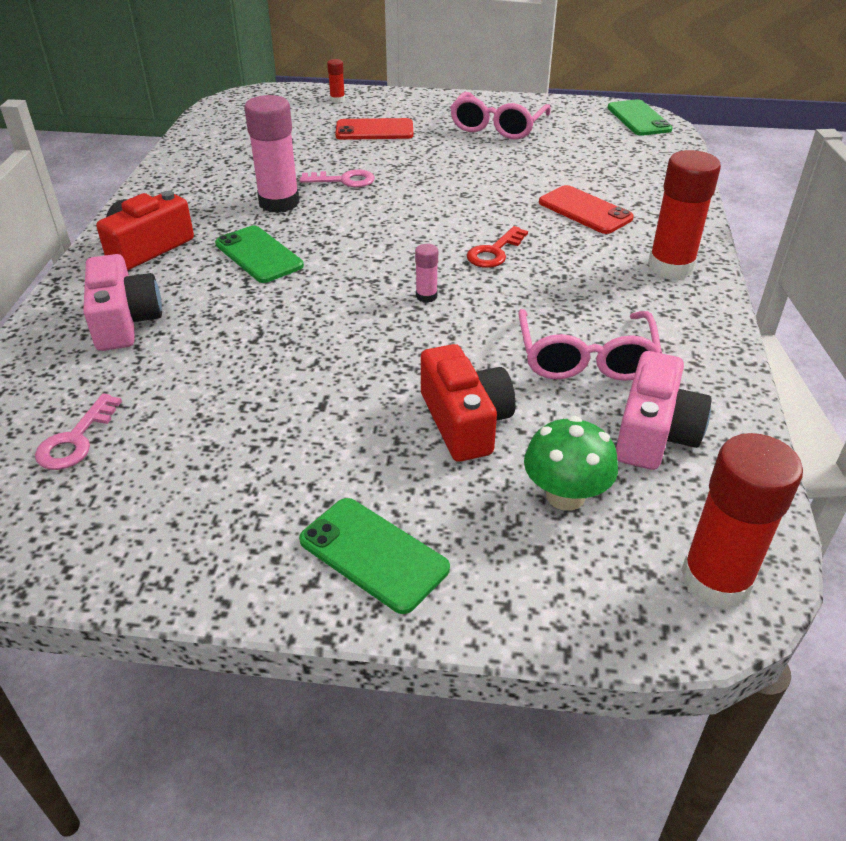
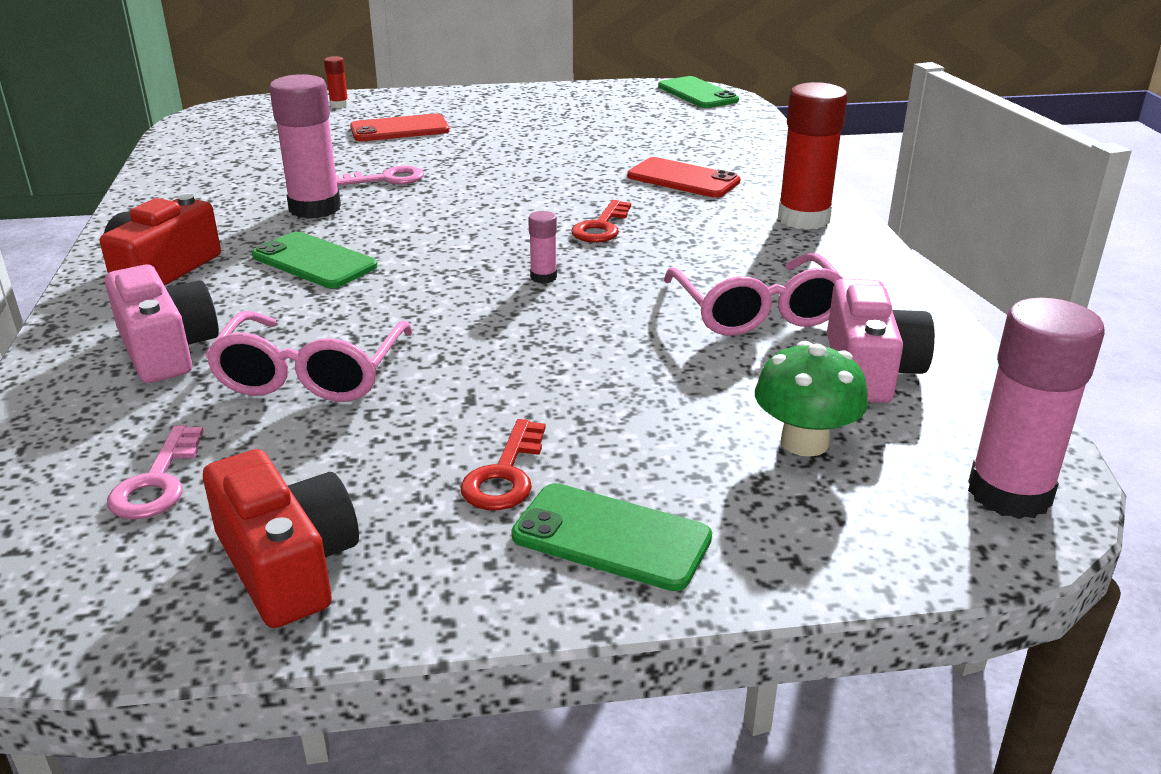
camera: 15 degrees left, 10 degrees down
red camera [421,344,516,462] -> red camera moved to [203,449,359,628]
pink glasses [450,92,551,139] -> pink glasses moved to [205,311,413,402]
red glue stick [681,433,803,609] -> pink glue stick [968,298,1105,519]
none -> red key [460,419,546,510]

